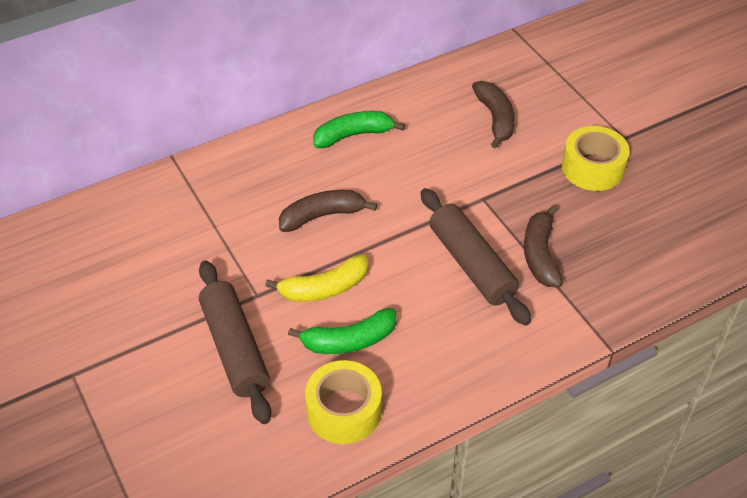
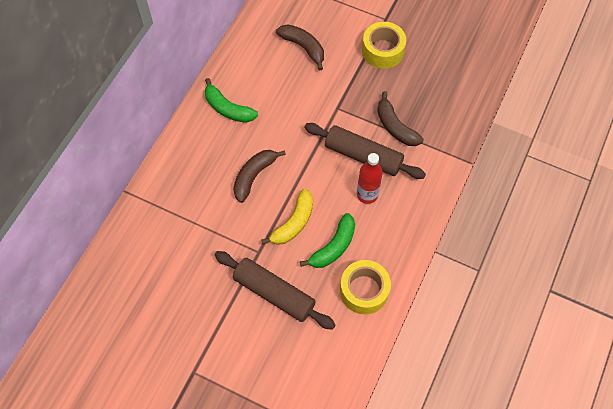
camera: 35 degrees left, 15 degrees up
green banana [313,111,405,148] -> green banana turned 90 degrees counterclockwise [205,78,258,123]
none -> red bottle [357,153,382,204]

